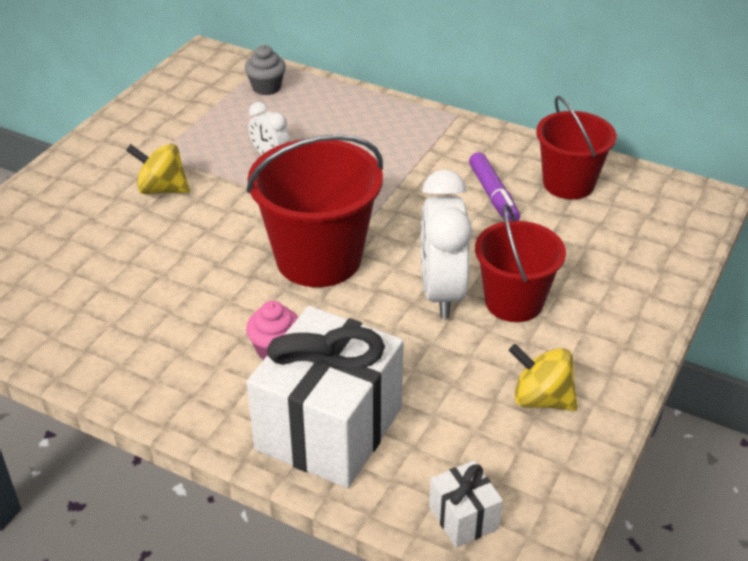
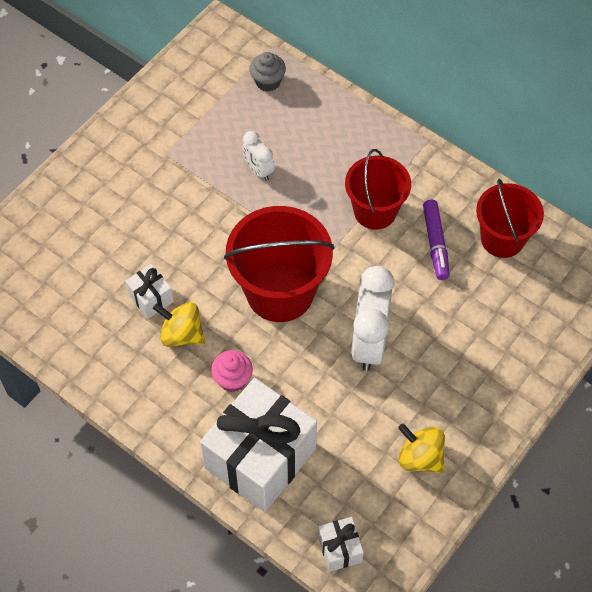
camera: 10 degrees right, 20 degrees up
yellow spinning top [126,144,190,194] -> yellow spinning top moved to [153,302,205,347]
red bucket [475,204,566,322] -> red bucket moved to [345,149,411,230]
none -> white gift [125,264,174,319]

